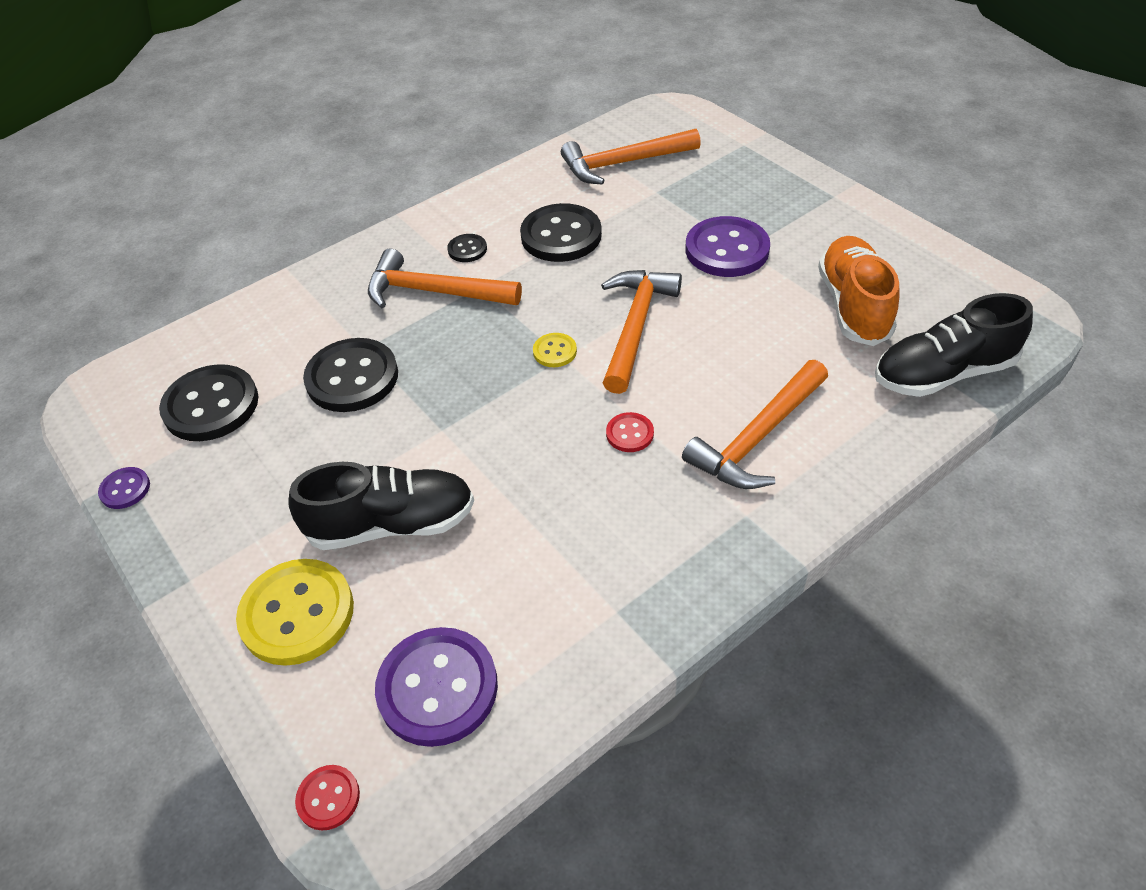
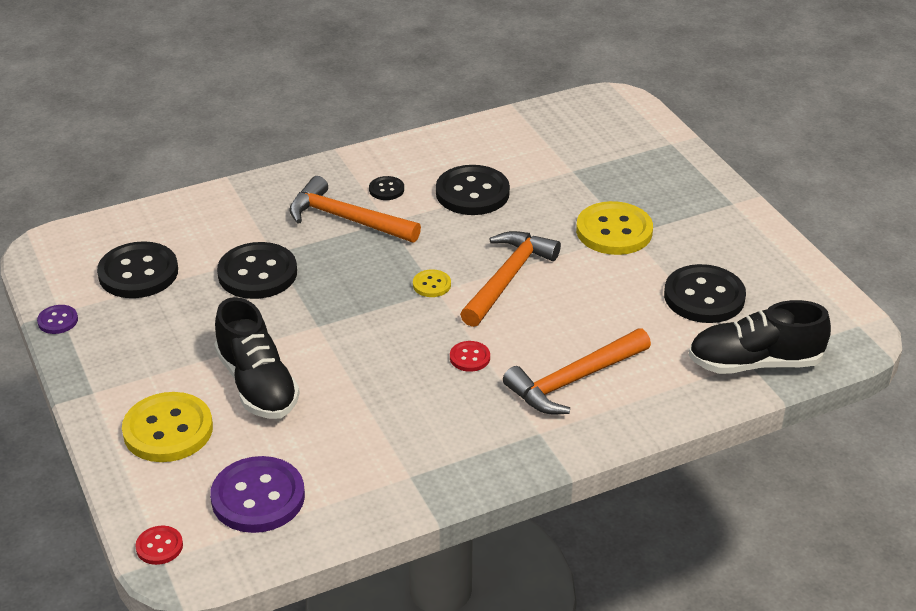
camera: 10 degrees right, 10 degrees down
black shoe [288,462,474,550] -> black shoe turned 60 degrees clockwise [214,297,300,419]
orange hammer [561,129,701,185] -> none
purple button [686,216,770,277] -> yellow button [576,201,653,255]
orange shoe [818,236,900,346] -> black button [664,264,746,323]

